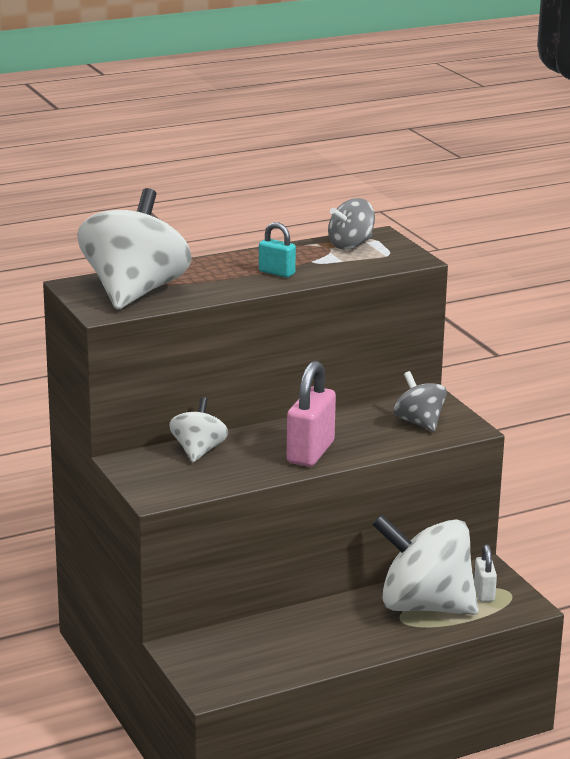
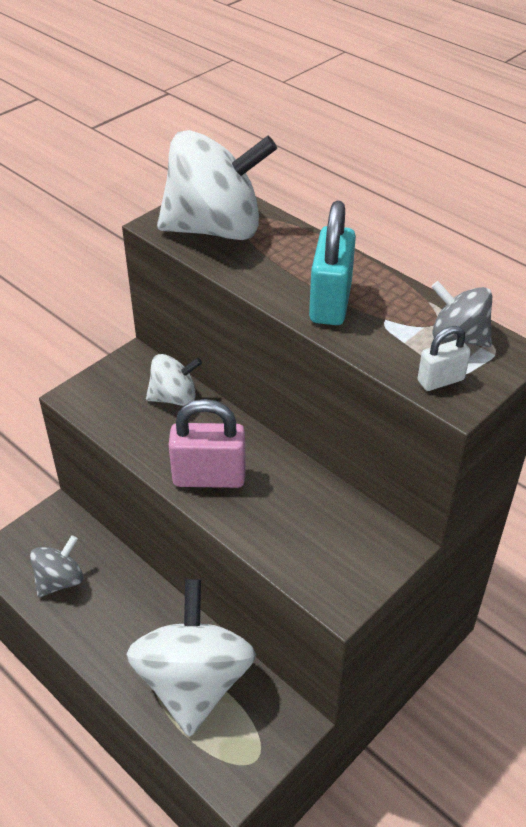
camera: 70 degrees right, 20 degrees up
turquoise padlock [259,222,296,277] -> turquoise padlock [309,201,356,325], size x1.79
grey spinning top [393,371,447,432] -> grey spinning top moved to [30,535,84,597]
white padlock [474,544,497,602] -> white padlock moved to [418,326,471,391]

